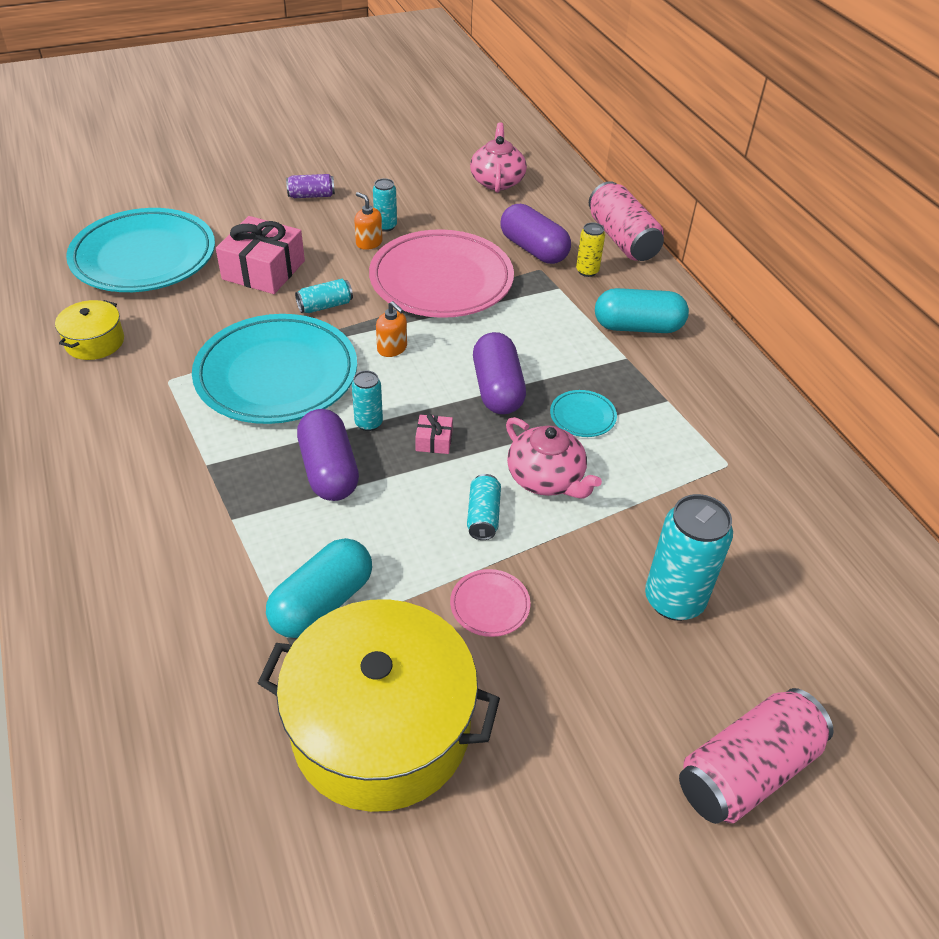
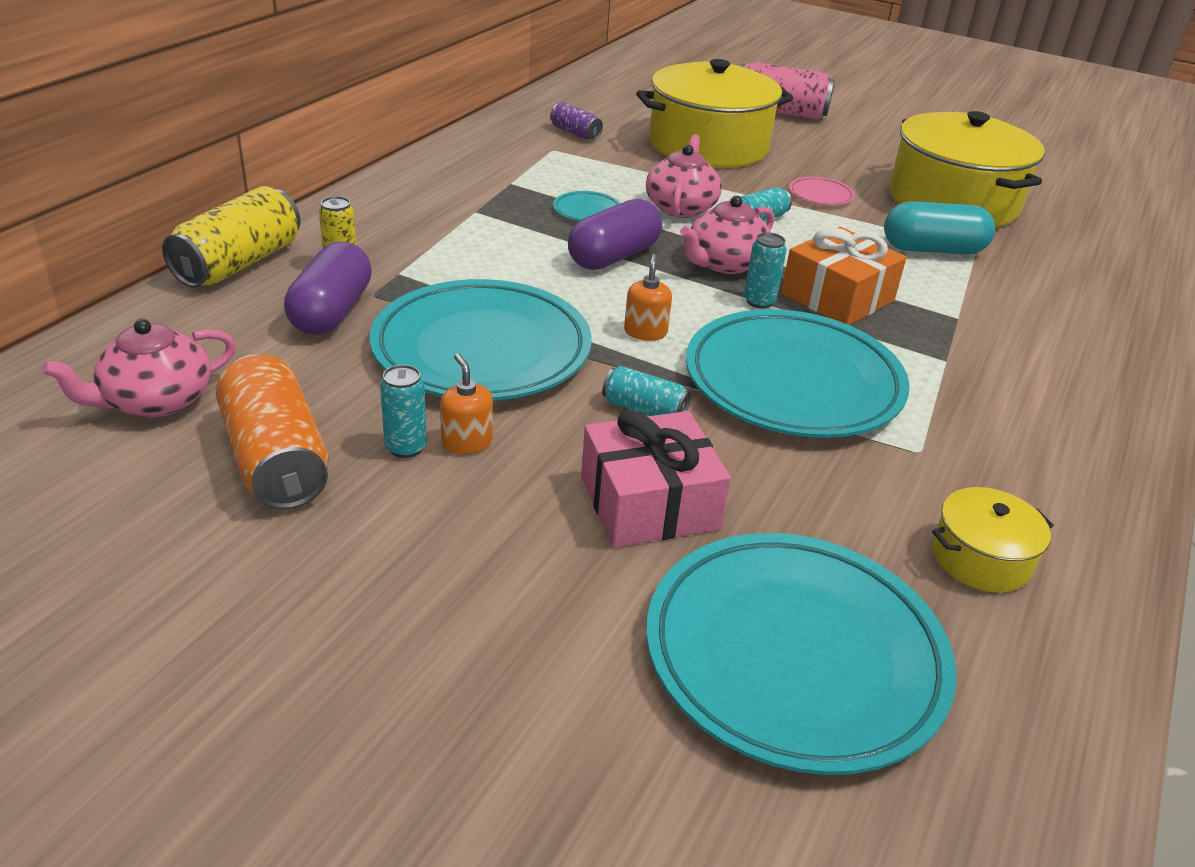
camera: 130 degrees left, 10 degrees down
purple can [286,174,335,198] -> purple can moved to [550,102,603,140]
purple capsule [297,409,359,501] -> orange gift [781,227,906,325]
orange soap dispenser [354,192,383,250] -> orange soap dispenser turned 150 degrees clockwise [440,353,493,454]
pink plate [369,229,514,318] -> turquoise plate [370,279,592,400]
pink gift [415,414,453,454] -> pink teapot [680,196,774,274]
pink can [589,181,664,261] -> yellow can [162,186,301,288]
turquoise capsule [595,288,689,333] -> none
turquoise can [645,494,733,621] -> yellow pot [636,59,793,168]
none -> orange can [216,355,329,510]

